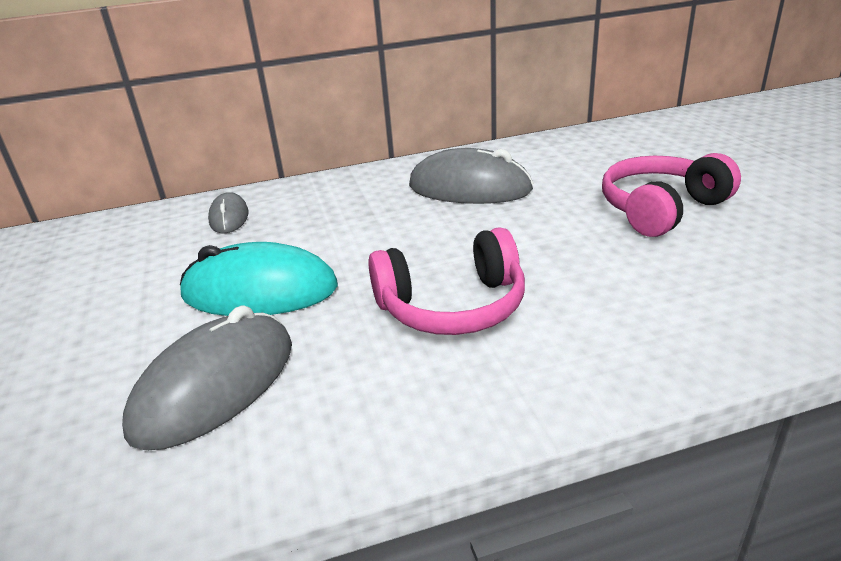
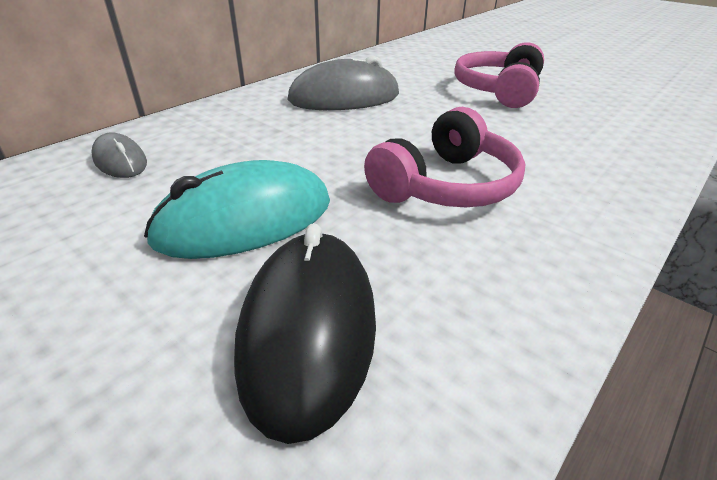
camera: 35 degrees left, 5 degrees up
grey mouse [122,305,292,450] -> black mouse [234,223,376,444]

